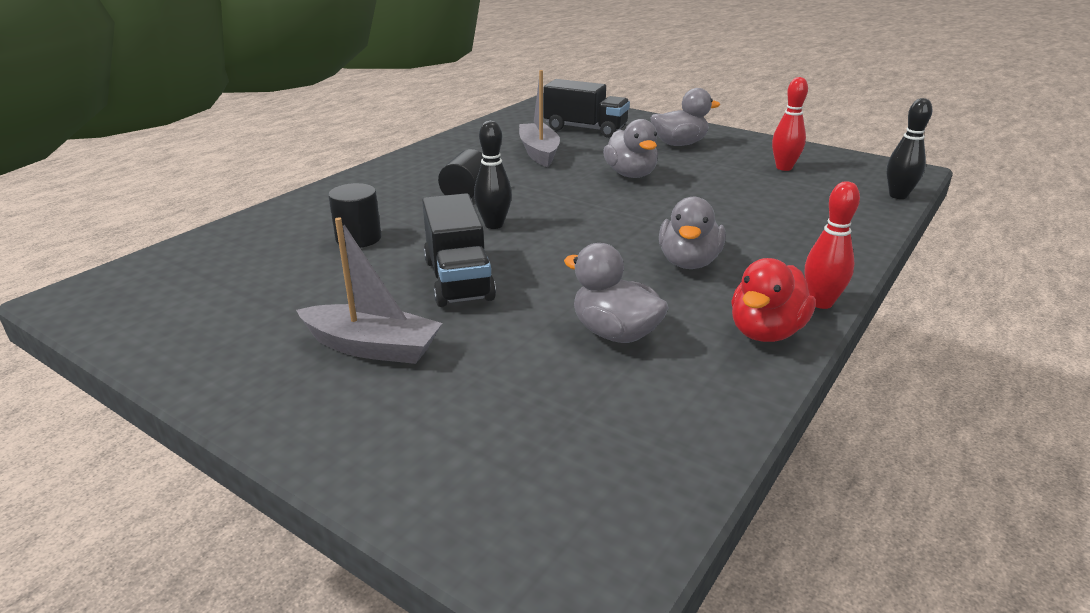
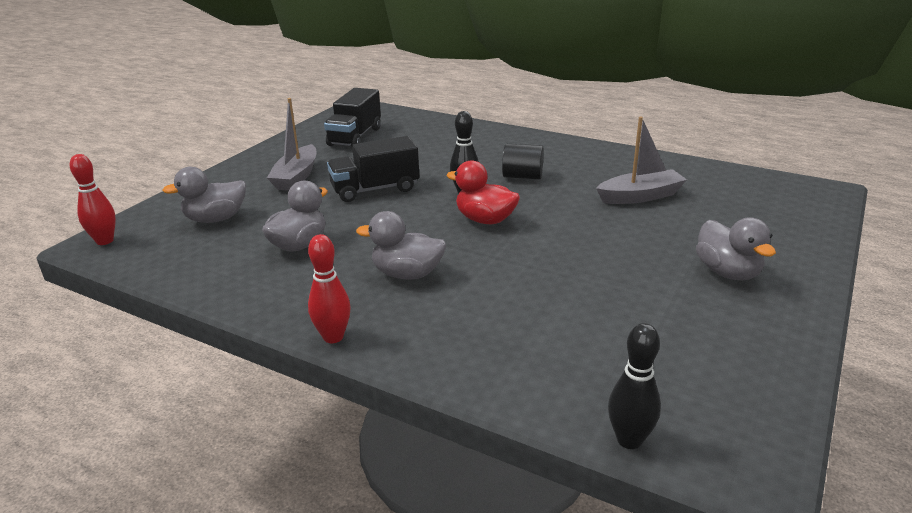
camera: 85 degrees right, 0 degrees up
black cylinder [328,183,382,248] -> none
black truck [544,79,630,138] -> black truck moved to [324,88,381,146]
grey duck [603,119,658,178] -> grey duck moved to [162,167,246,223]
red duck [731,258,816,342] -> red duck moved to [446,161,520,224]
red bowling pin [772,77,808,171] -> red bowling pin moved to [70,154,116,245]

